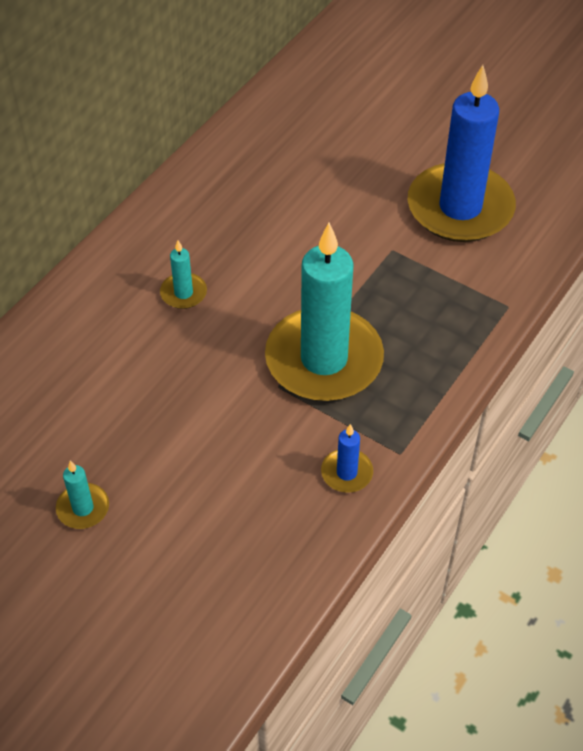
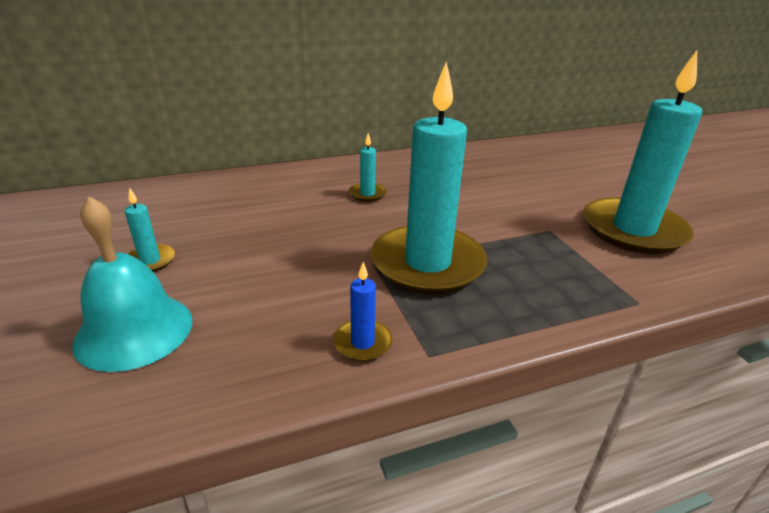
camera: 35 degrees right, 20 degrees down
blue candle [408,65,516,242] -> turquoise candle [583,51,702,254]
none -> turquoise bell [72,196,192,372]

